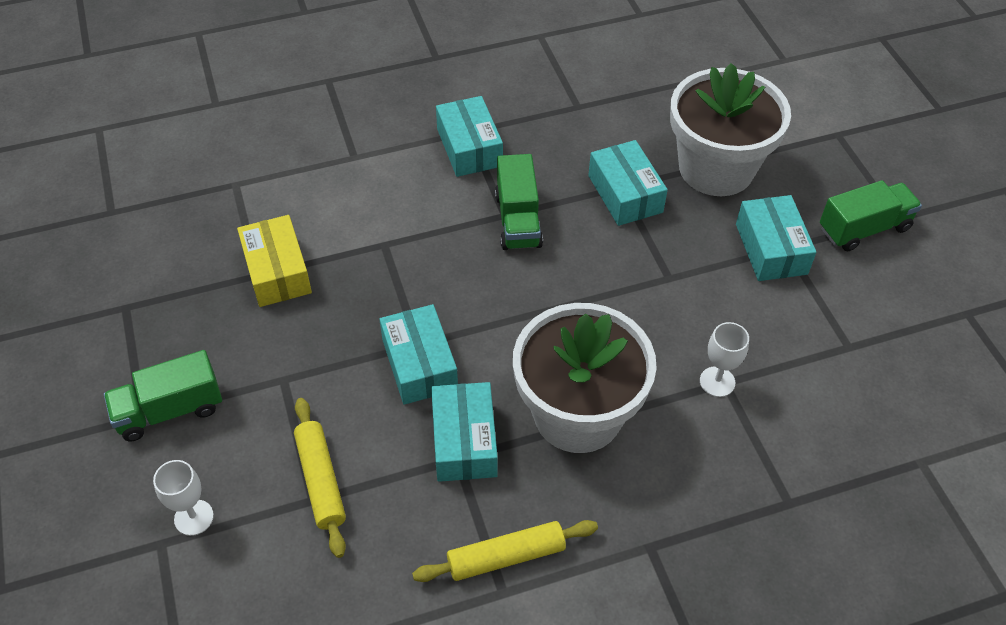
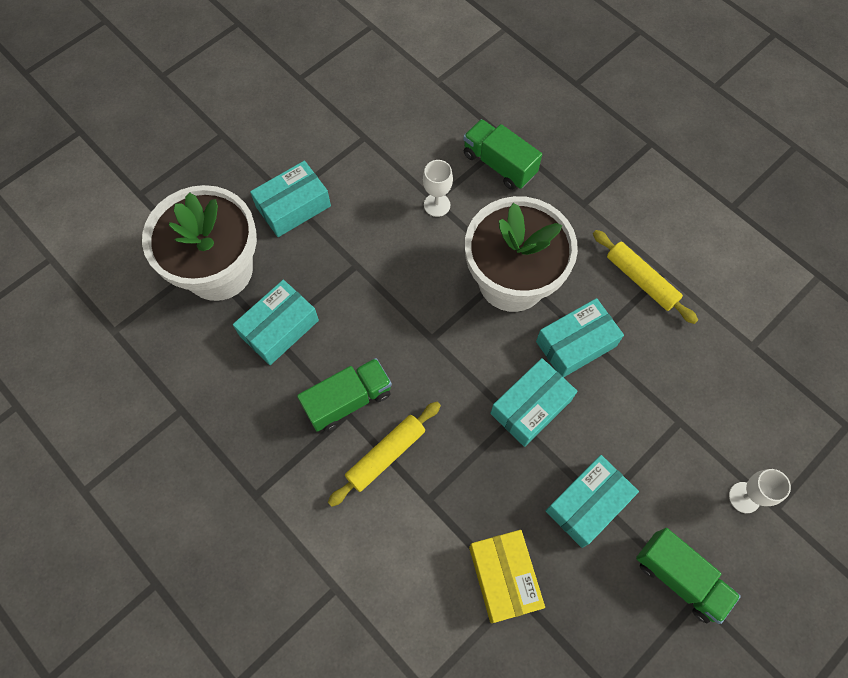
camera: 115 degrees left, 15 degrees up
yellow box [237,215,312,307] -> yellow box turned 60 degrees counterclockwise [469,530,545,623]
yellow rolling pin [294,398,346,558] -> yellow rolling pin moved to [328,402,441,507]
turquoise box [436,96,503,177] -> turquoise box moved to [545,455,639,548]
green truck [820,180,922,251] -> green truck moved to [463,119,542,190]

